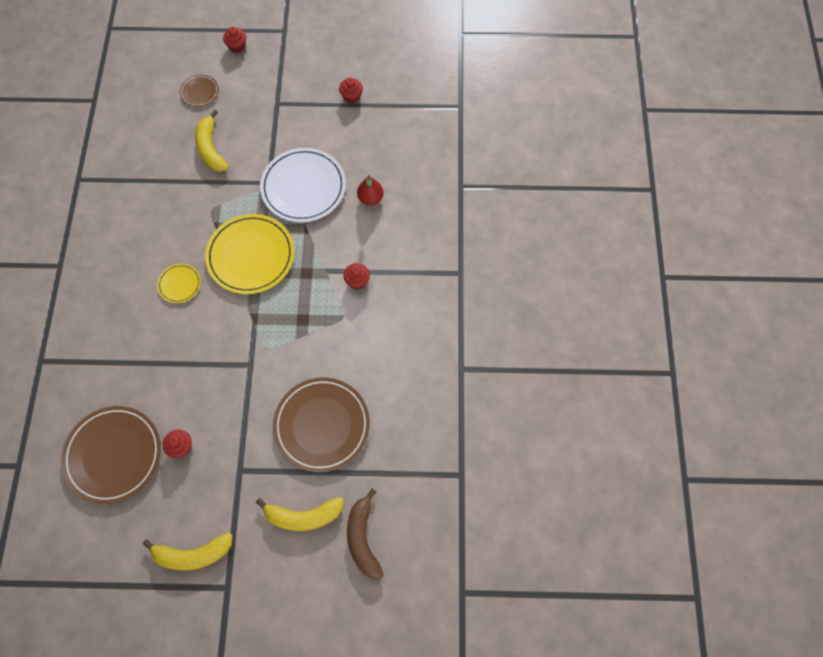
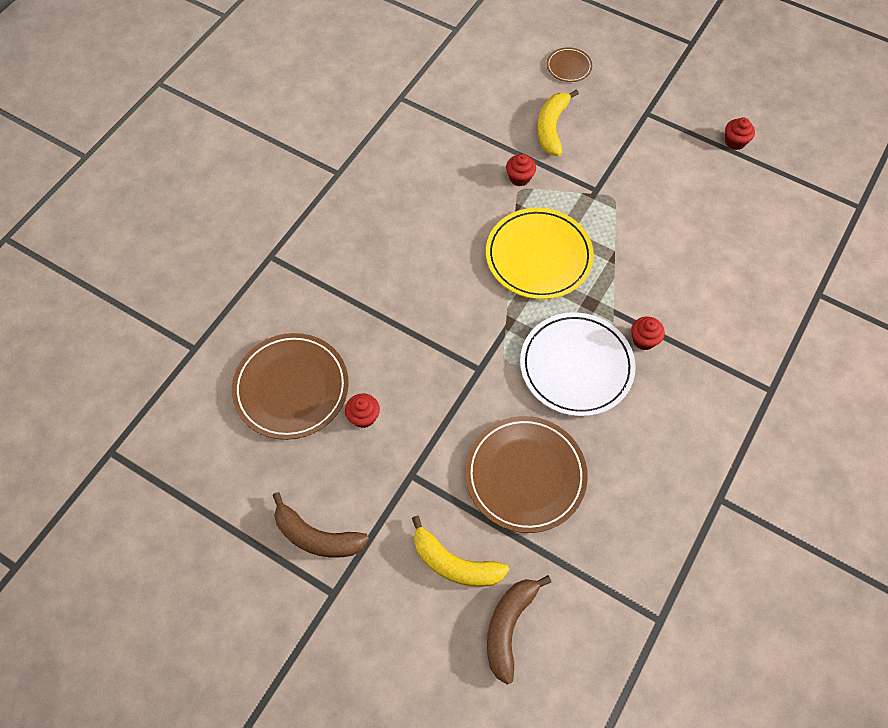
camera: 30 degrees right, 5 degrees down
yellow banana [143,532,233,571] -> brown banana [273,492,369,558]
yellow plate [157,264,201,303] -> none
red cupcake [223,27,246,53] -> red cupcake moved to [506,154,536,186]
white plate [260,148,346,222] -> white plate moved to [520,312,636,416]
red pear [357,175,384,206] -> none

